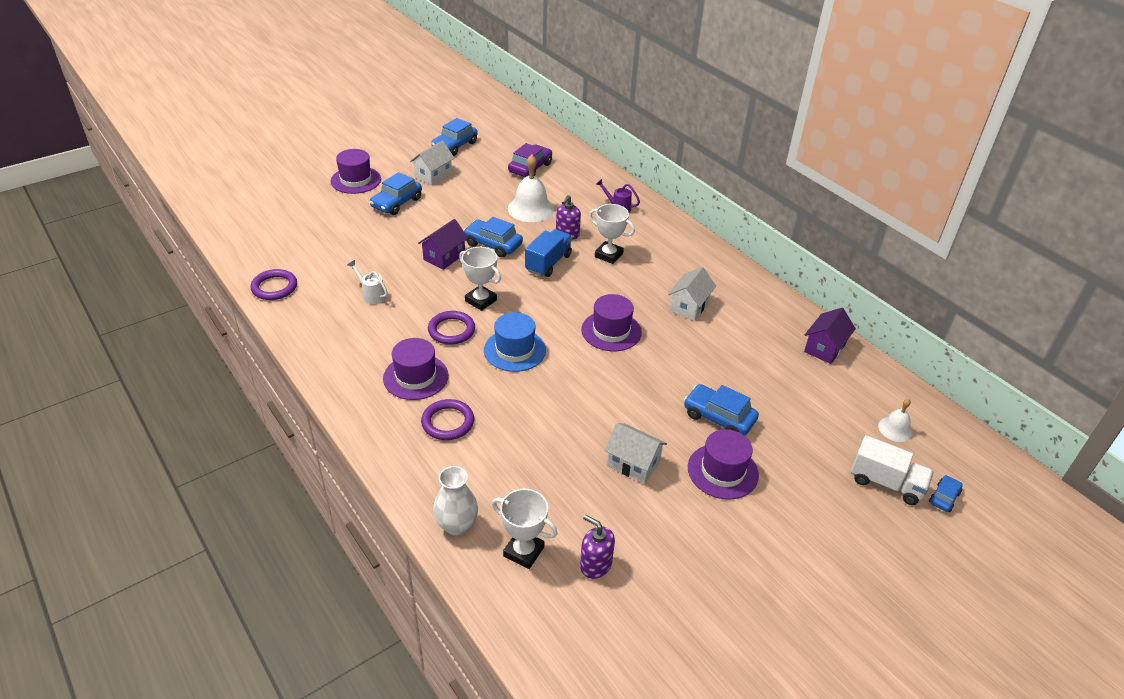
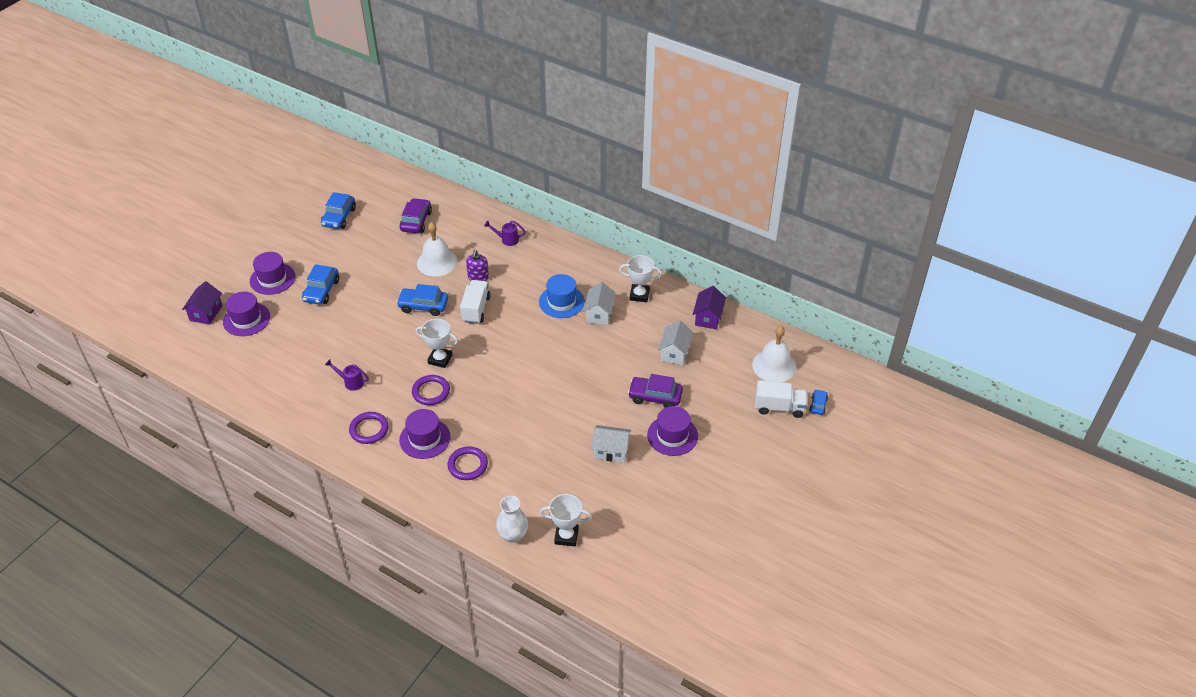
camera: 20 degrees left, 5 degrees up
purple ring [251,269,297,300] -> purple ring moved to [349,412,389,444]
white watering can [348,260,388,304] -> purple watering can [325,359,369,391]
white house [410,141,455,185] -> white house moved to [658,320,693,365]
purple house [418,219,468,270] -> purple house moved to [182,281,222,325]
blue hat [484,312,546,372] -> blue hat moved to [539,274,585,318]
blue truck [525,229,572,277] -> white truck [460,280,491,324]
purple soap dispenser [580,515,615,579] -> none
purple hat [581,294,642,351] -> purple hat moved to [223,292,270,336]
white trophy [589,204,635,264] -> white trophy moved to [619,255,662,302]
blue car [684,384,759,436] -> purple car [628,374,683,408]
white bell [878,399,912,442] -> white bell [752,326,796,382], size x1.83

